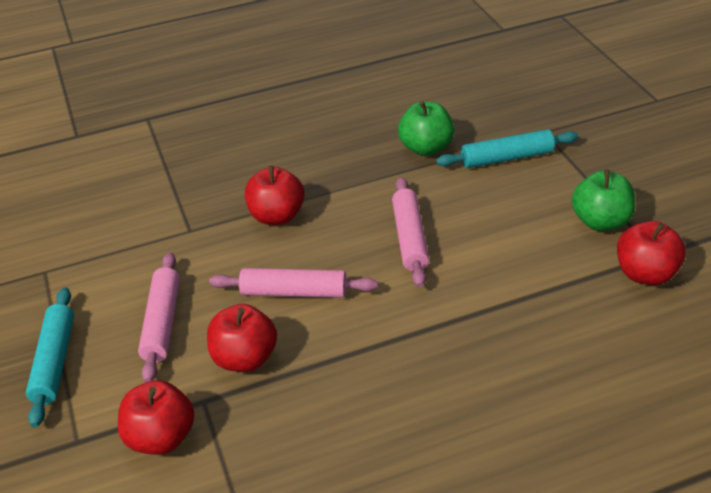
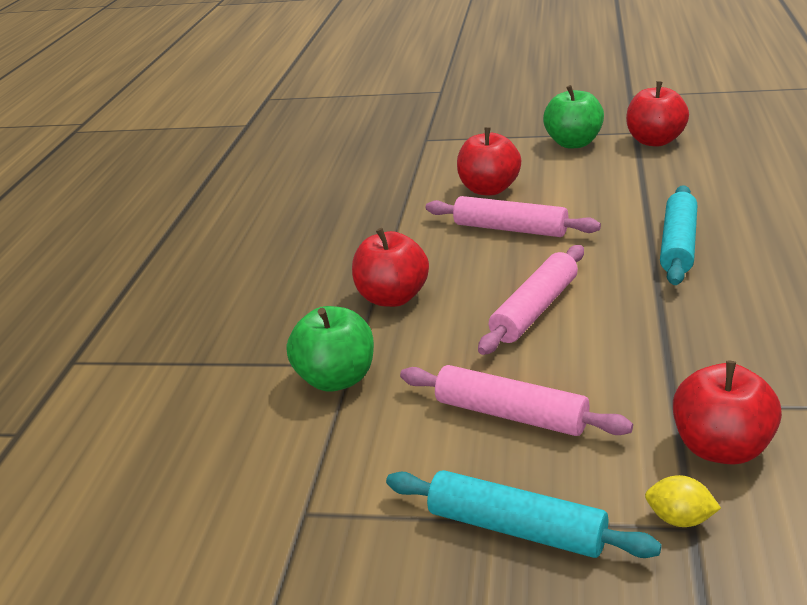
camera: 60 degrees left, 10 degrees down
red apple [207,304,277,372] -> red apple moved to [457,127,521,196]
green apple [398,101,454,156] -> green apple moved to [287,306,374,392]
turquoise rolling pin [436,129,578,168] -> turquoise rolling pin moved to [660,185,697,285]
none -> yellow lemon [645,475,721,527]

